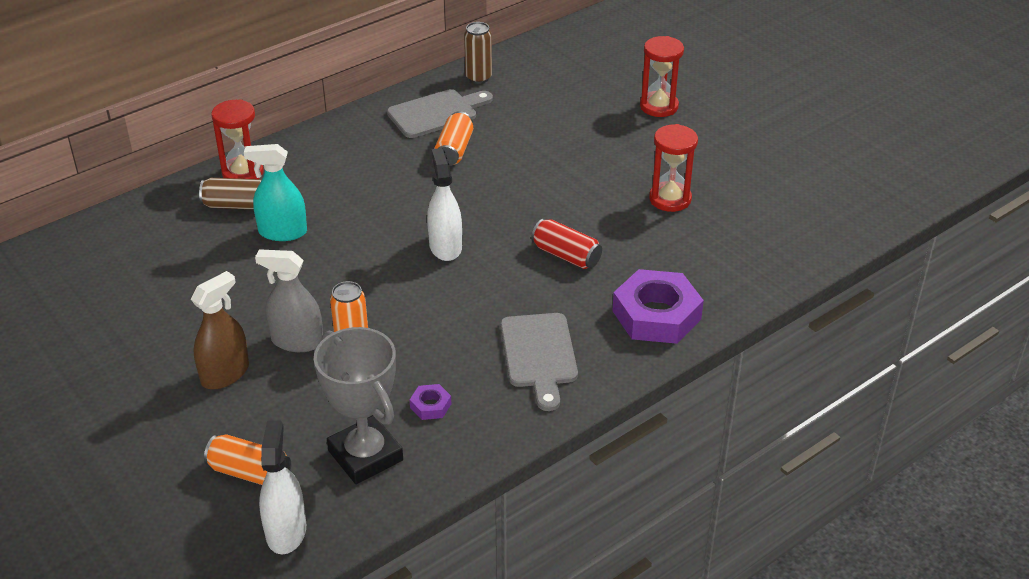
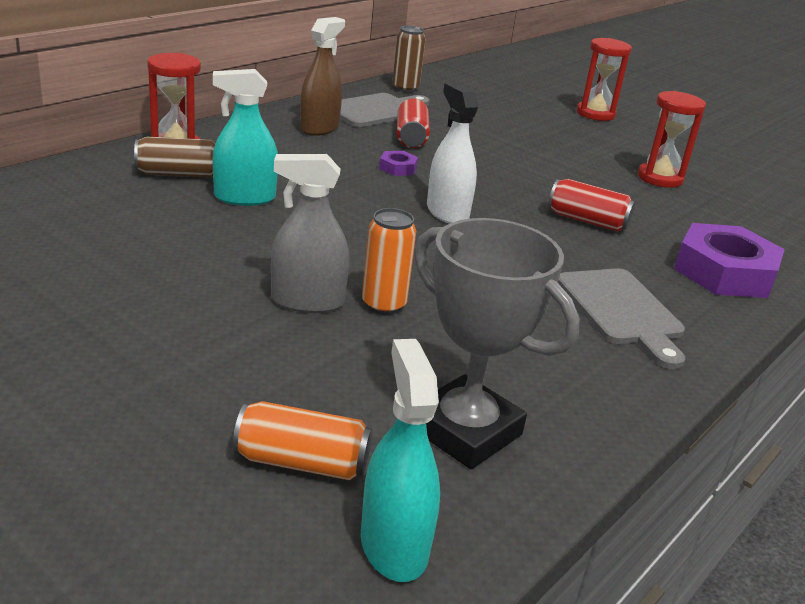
camera: 15 degrees left, 10 degrees down
brown spray bottle [191,271,249,389] -> brown spray bottle moved to [300,17,345,136]
white spray bottle [259,420,306,554] -> turquoise spray bottle [360,339,440,582]
purple nut [410,384,451,420] -> purple nut moved to [379,151,418,176]
orange can [434,111,473,166] -> red can [397,98,430,148]

